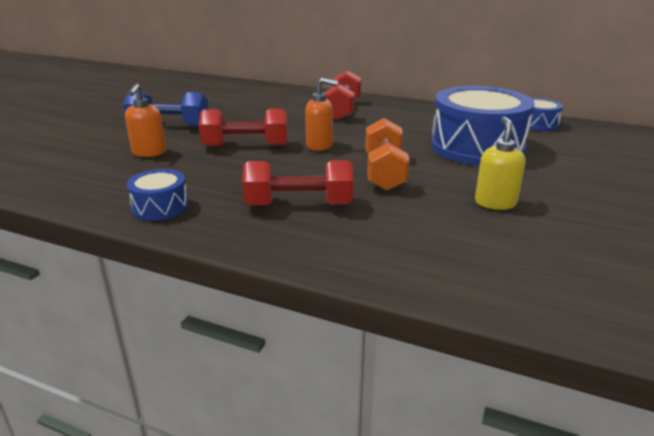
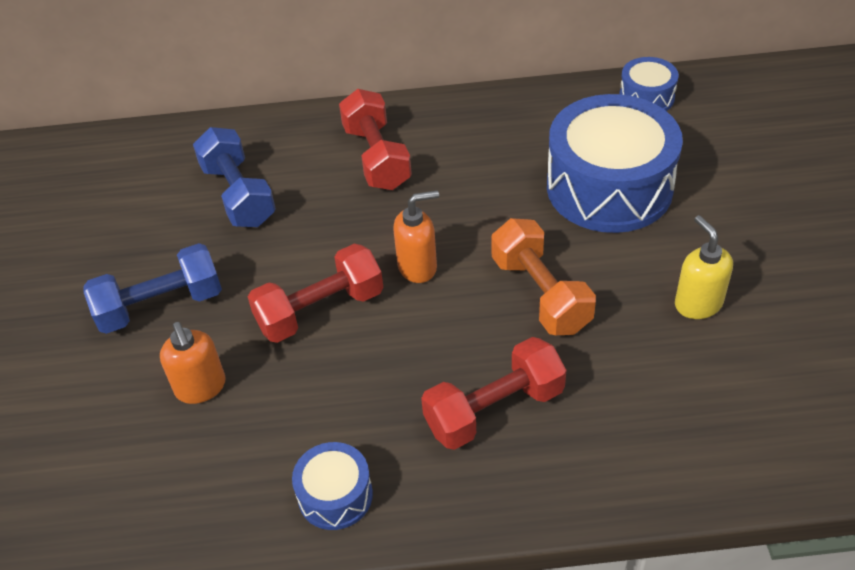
camera: 25 degrees left, 20 degrees up
none -> blue dumbbell [193,127,276,227]

